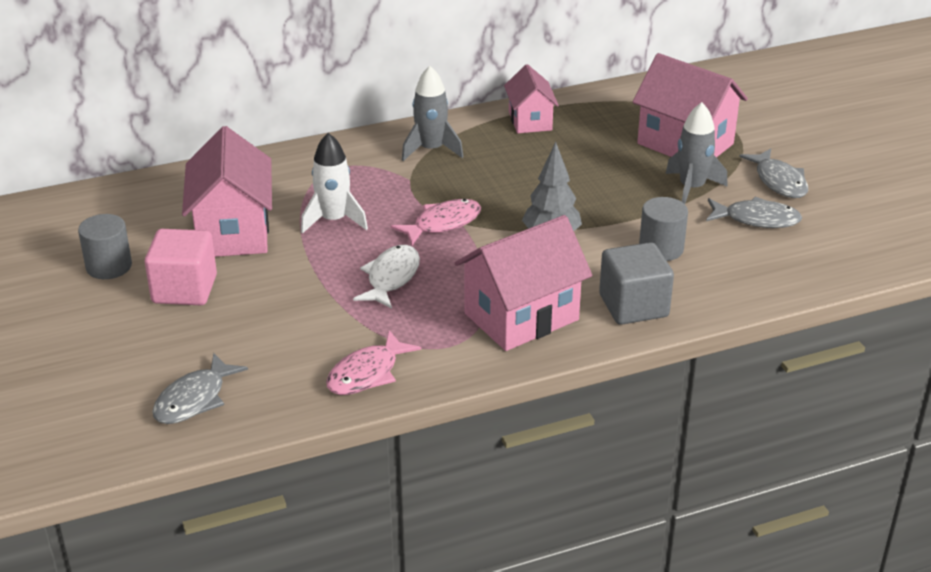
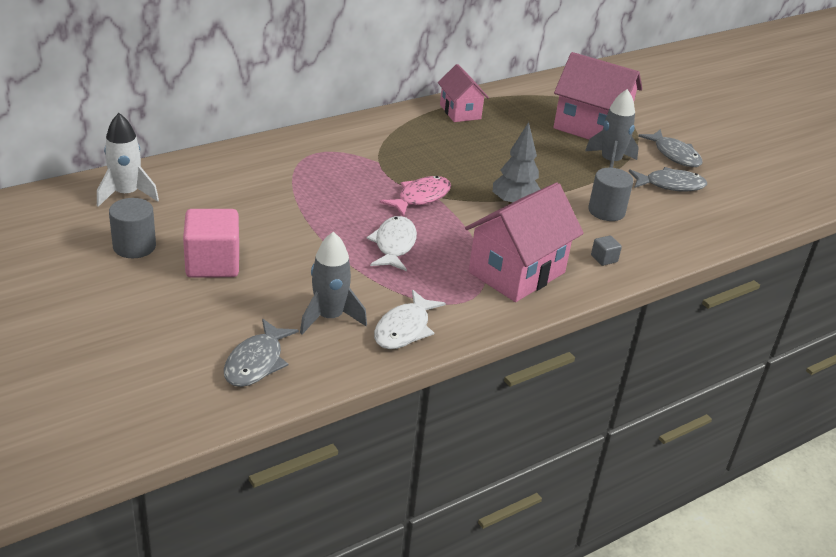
camera: 15 degrees left, 0 degrees up
pink house [182,126,272,257] -> none
white rocket [301,133,368,234] -> white rocket moved to [97,113,159,207]
pink fish [326,330,421,395] -> white fish [374,290,446,349]
grey rocket [402,66,463,161] -> grey rocket moved to [300,232,367,335]
grey cube [599,242,674,325] -> grey cube [591,235,622,266], size x0.43

